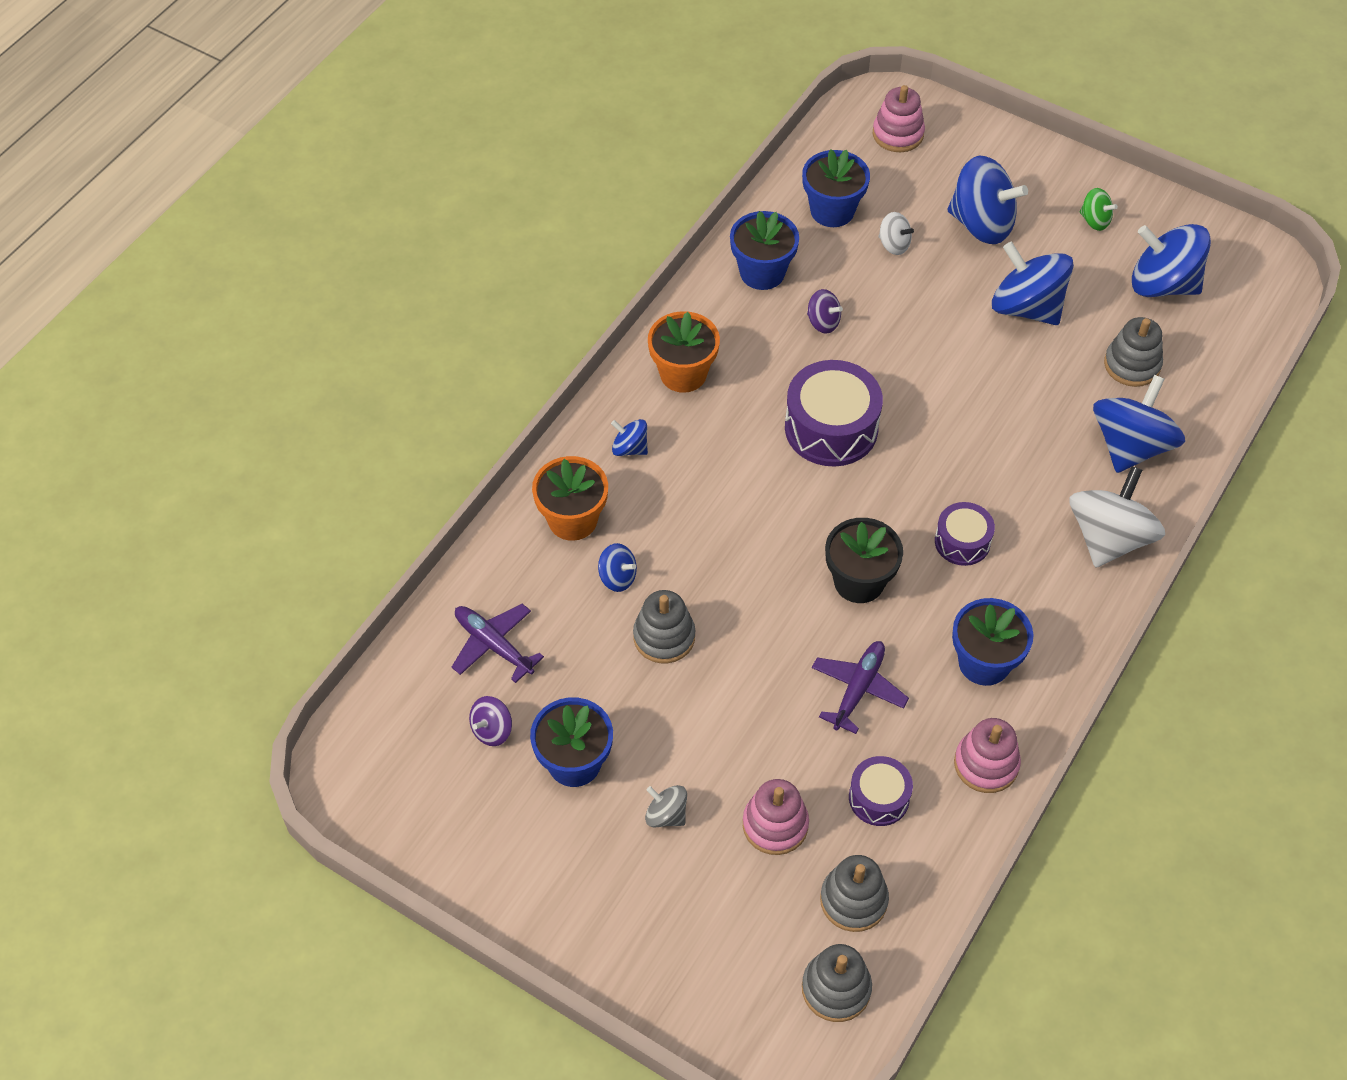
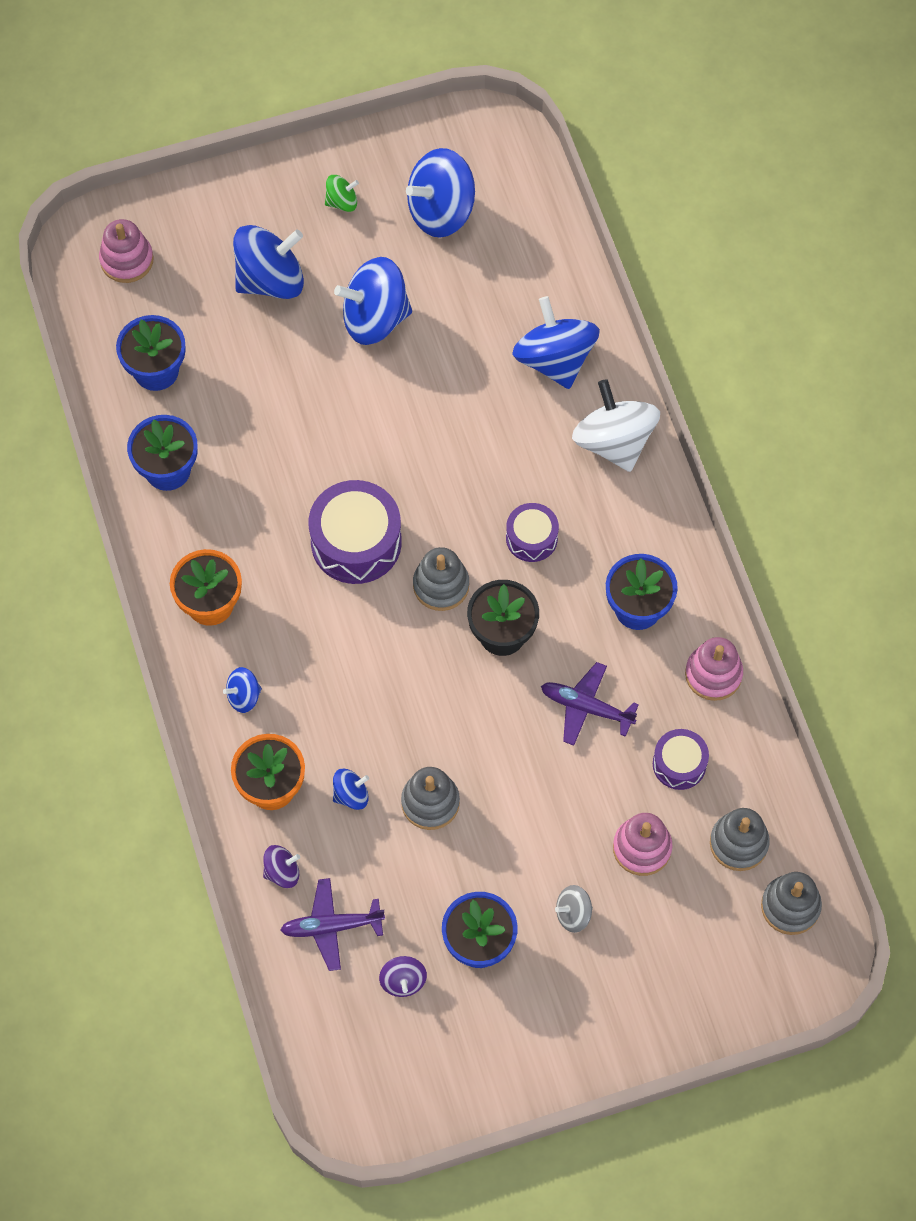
camera: 50 degrees left, 10 degrees up
purple spinning top [807,289,843,334] -> purple spinning top moved to [263,845,300,888]
purple plane [812,641,909,734] -> purple plane turned 45 degrees counterclockwise [541,662,639,746]
white spinning top [879,212,914,255] -> none
grey stacking toy [1104,317,1163,387] -> grey stacking toy moved to [413,547,469,611]

